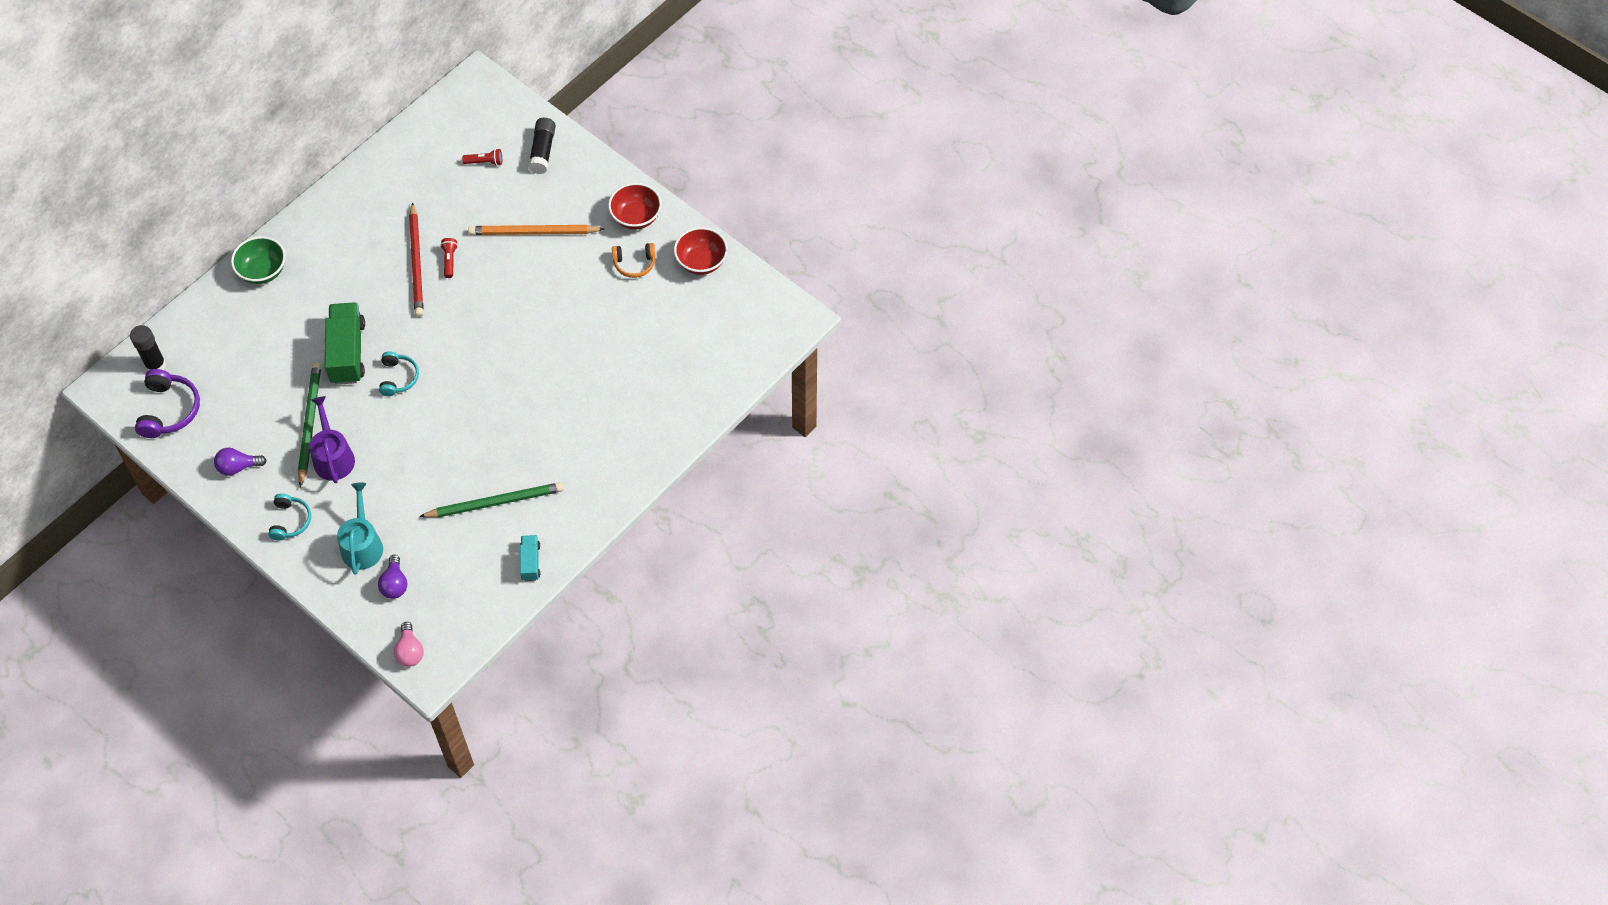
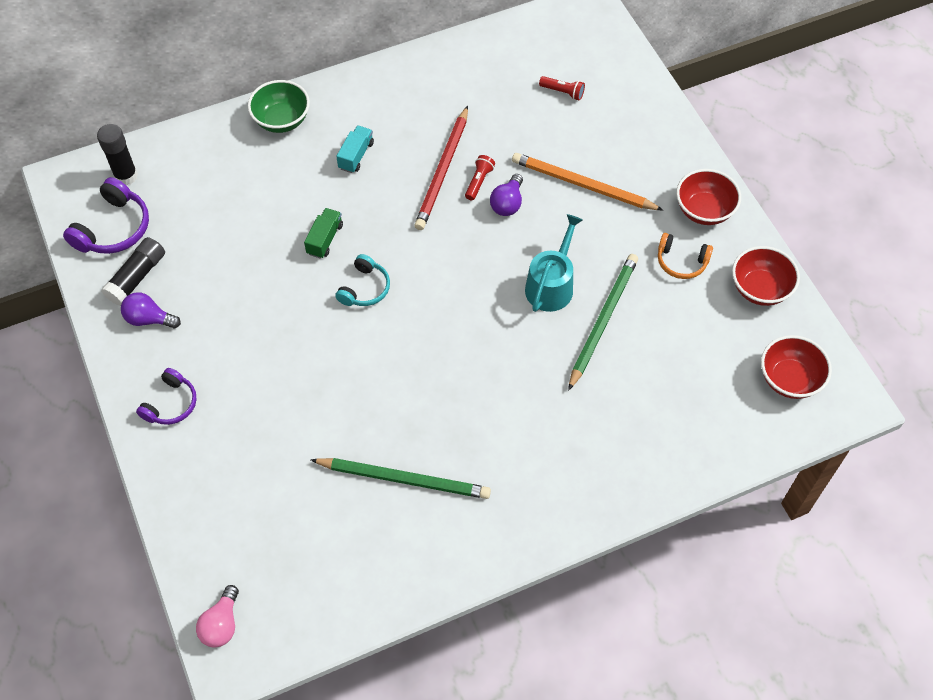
camera: 25 degrees right, 0 degrees up
turquoise headphones [268,493,311,541] -> purple headphones [136,368,197,425]
green pencil [298,362,321,488] -> green pencil moved to [568,254,638,391]
purple watering can [309,396,355,483] -> none
green truck [324,302,365,385] -> green truck [304,208,343,259], size x0.52
turquoise watering can [337,483,383,575] -> turquoise watering can moved to [525,214,583,312]
purple light bulb [378,555,407,599] -> purple light bulb moved to [490,174,523,216]
turquoise truck [520,535,540,581] -> turquoise truck moved to [336,125,374,173]
black glue stick [528,118,556,174] -> black glue stick moved to [101,237,165,306]
none -> red bowl [761,335,832,399]

